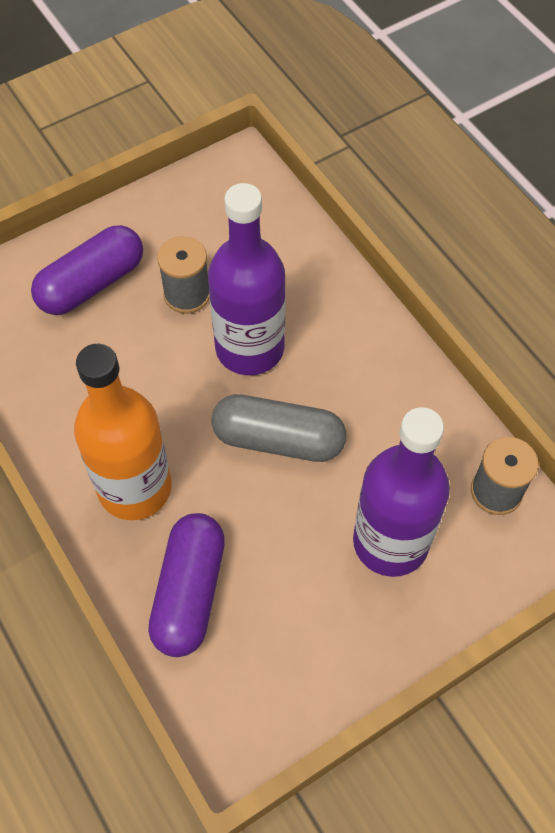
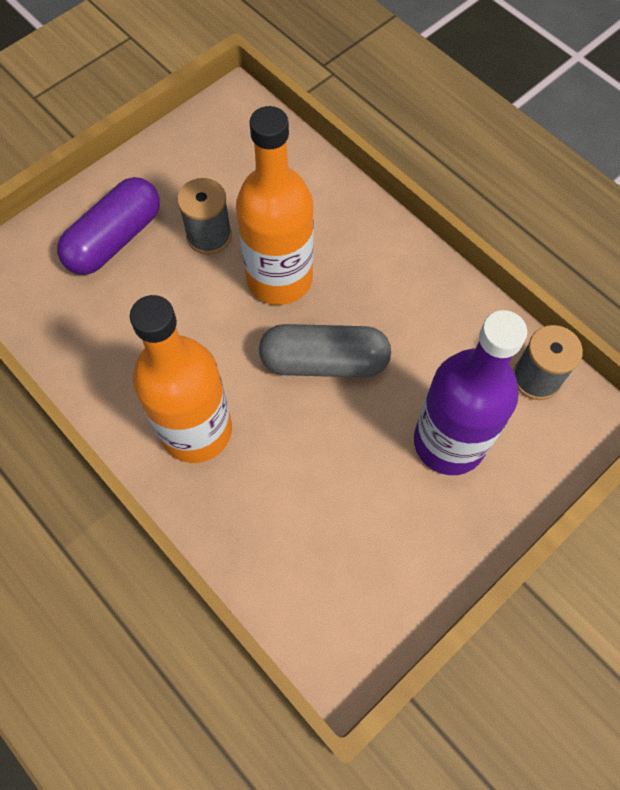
camera: 10 degrees left, 5 degrees up
purple capsule [148,513,225,657] -> none
purple bottle [208,183,286,375] -> orange bottle [236,106,314,305]

